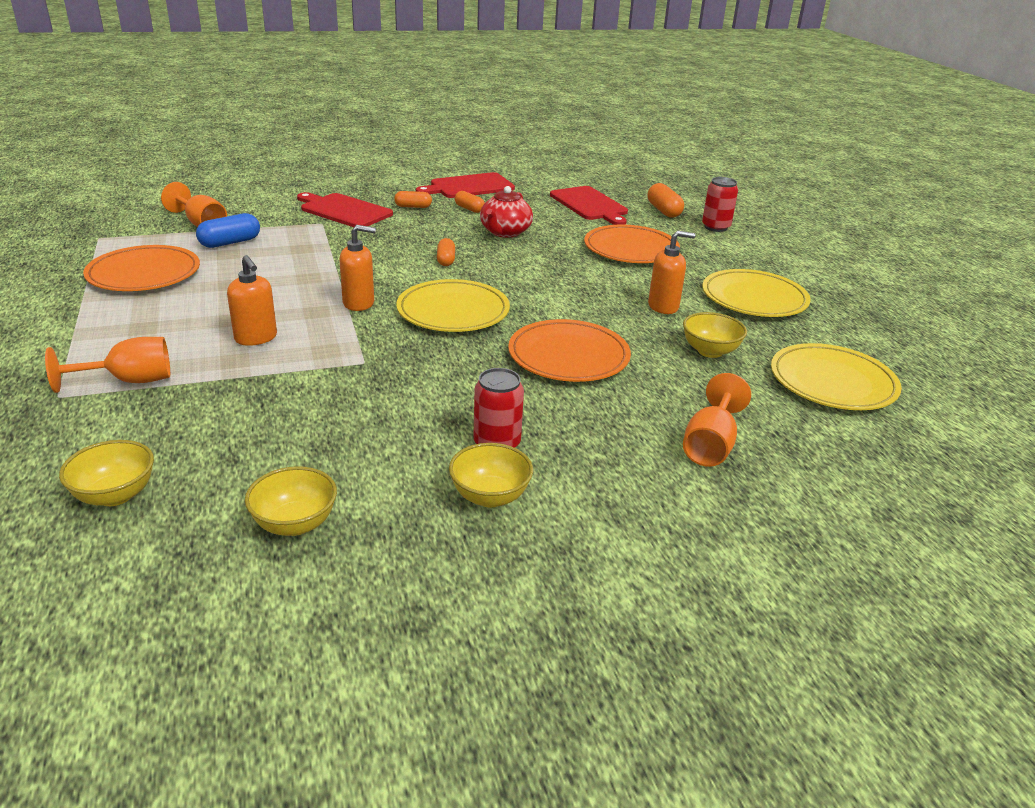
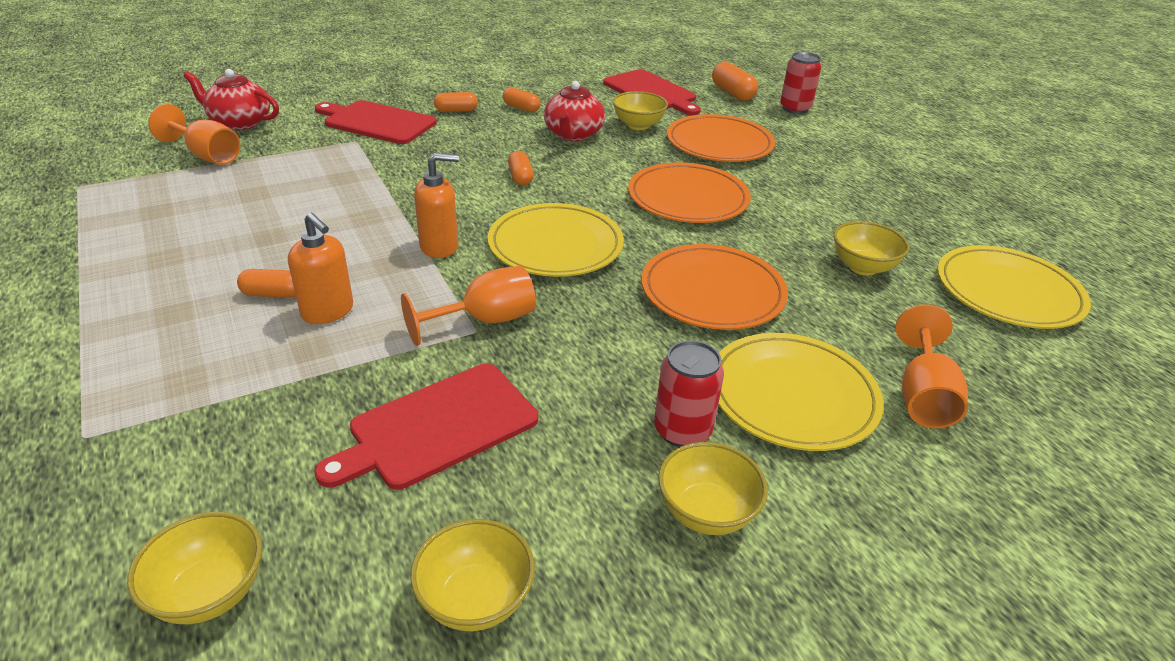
camera: 10 degrees left, 5 degrees up
orange goblet [45,337,170,393] -> orange goblet moved to [401,266,536,346]
orange plate [83,245,200,291] -> orange plate moved to [628,162,751,223]
blue capsule [196,213,260,248] -> none
red cutting board [416,172,515,198] -> red cutting board moved to [314,364,538,490]
orange soap dispenser [648,231,695,314] -> none
yellow plate [702,269,811,317] -> yellow plate moved to [718,333,884,451]
none -> red teapot [184,69,279,130]
none -> orange capsule [237,269,296,298]
none -> yellow bowl [613,91,668,130]

